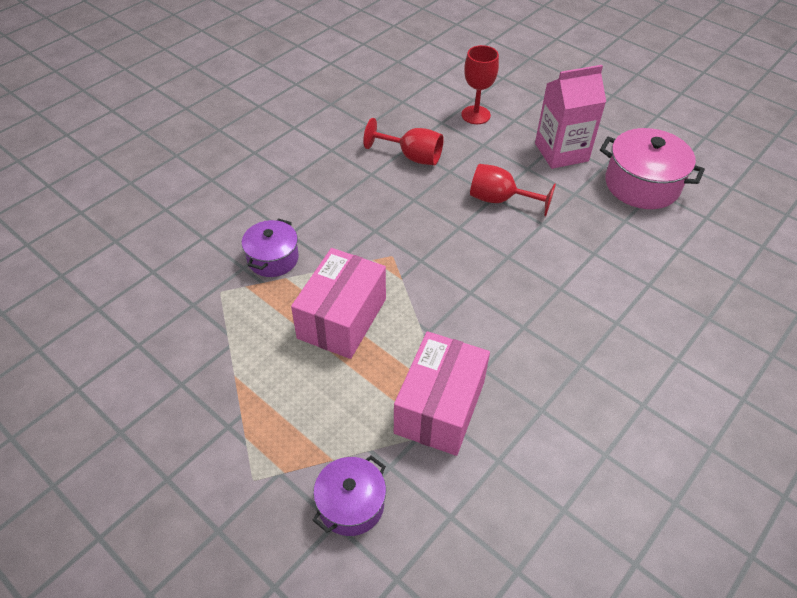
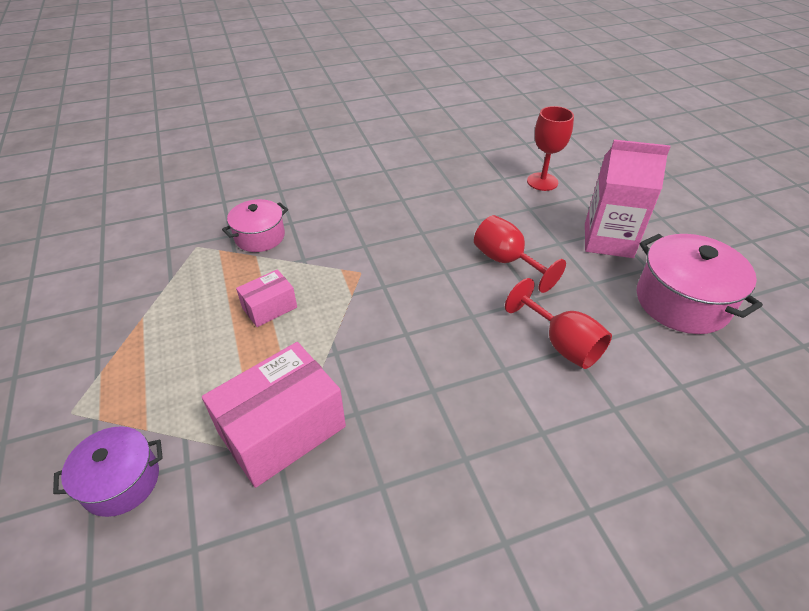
camera: 30 degrees right, 5 degrees down
purple pot [242,219,299,277] -> pink pot [222,199,288,252]
pink box [291,248,386,359] -> pink box [236,269,297,327], size x0.53
red goblet [363,118,444,165] -> red goblet moved to [505,278,612,369]

